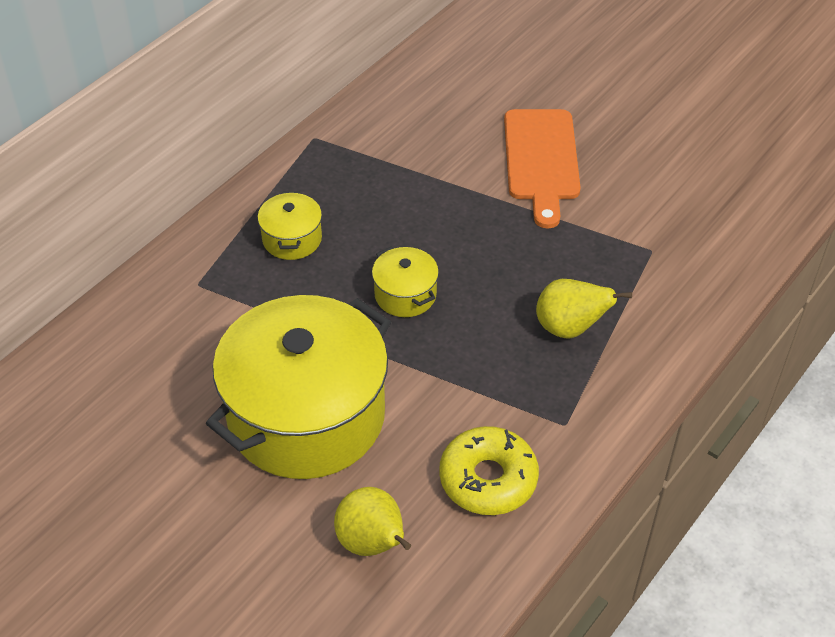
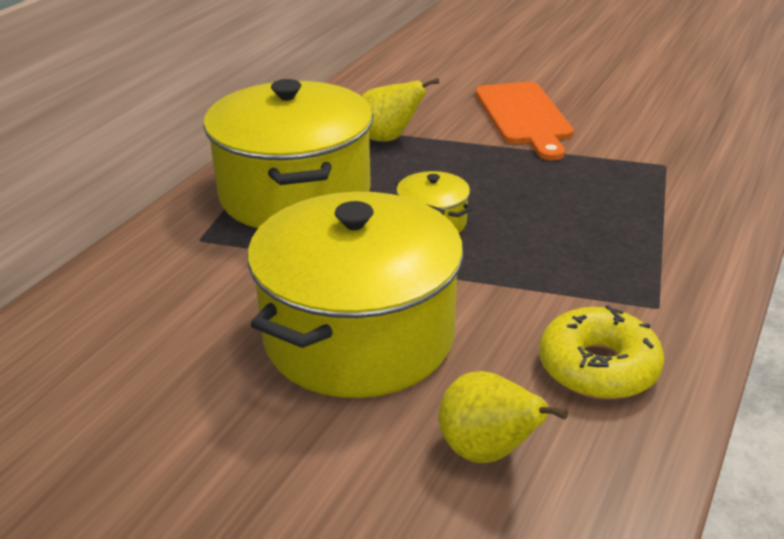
camera: 10 degrees left, 15 degrees down
yellow pot [258,191,322,260] -> yellow pot [203,79,373,228], size x2.34
yellow pear [536,279,632,338] -> yellow pear moved to [362,78,439,142]

